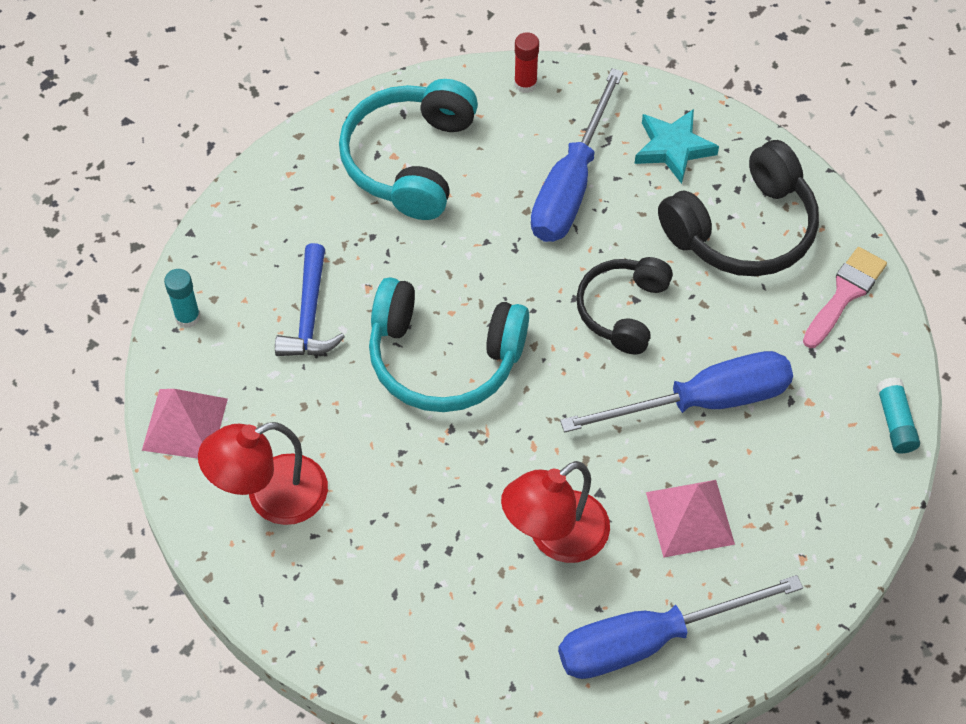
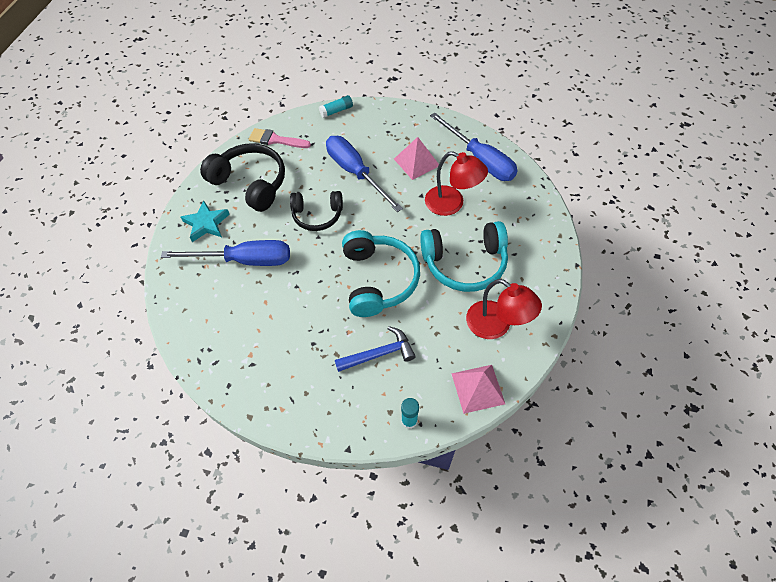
camera: 110 degrees left, 0 degrees up
turquoise headphones [339,79,478,220] -> turquoise headphones moved to [420,221,508,292]
red glue stick [514,32,539,93] -> none

